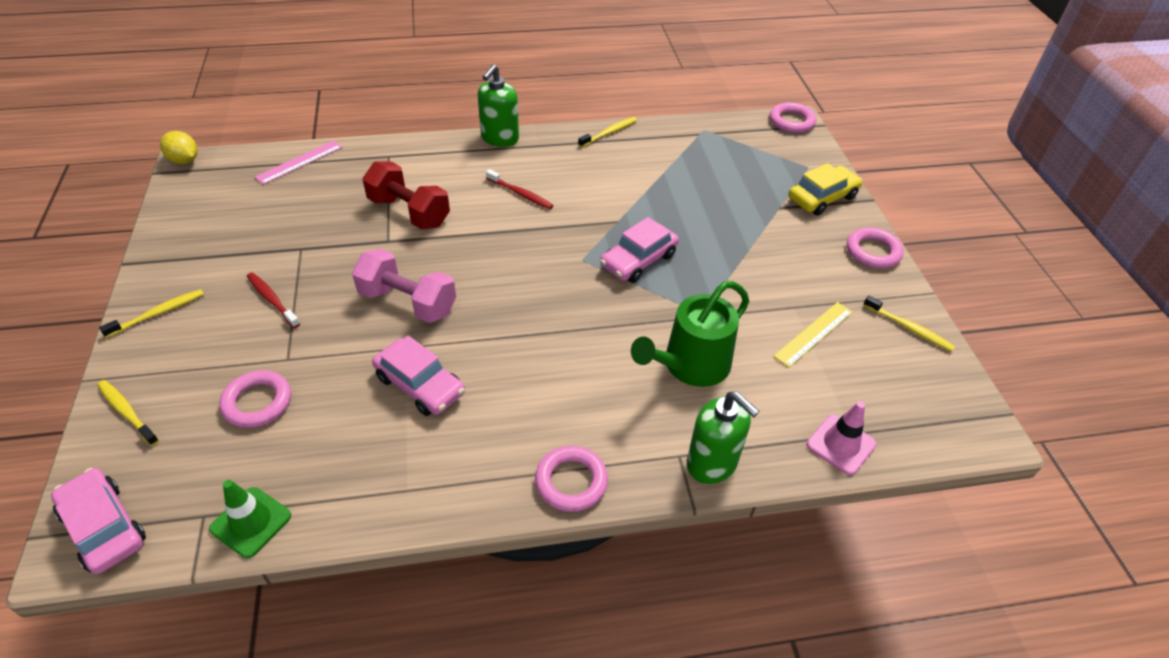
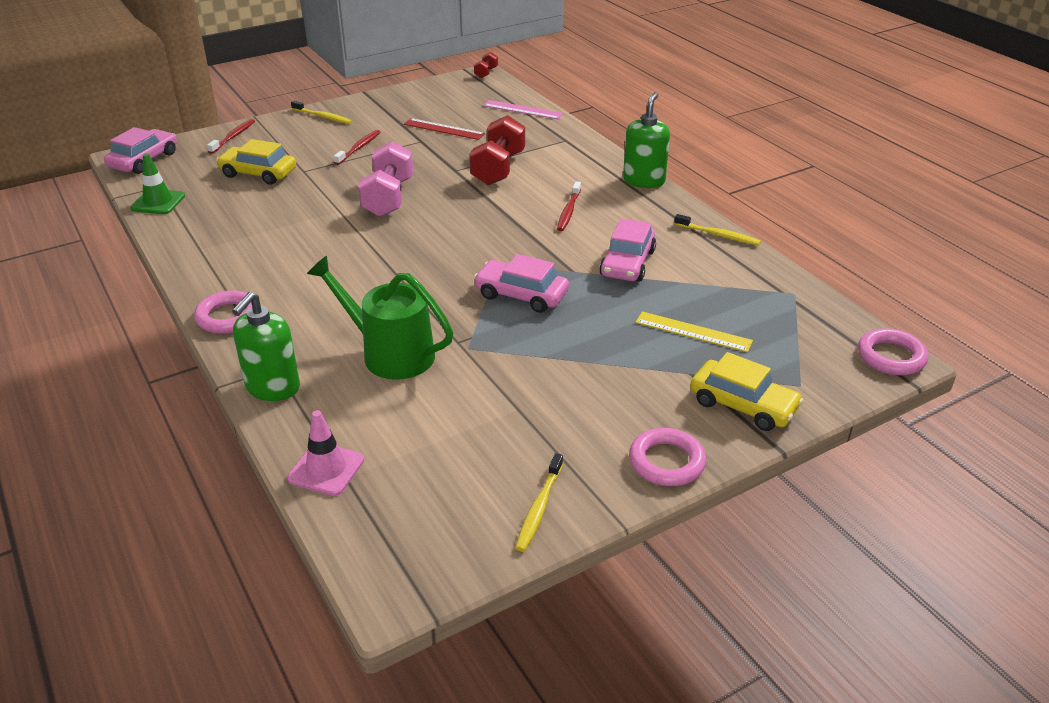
camera: 70 degrees right, 10 degrees down
yellow toothbrush [97,380,159,446] -> red toothbrush [207,119,255,154]
yellow lemon [160,131,198,164] -> red dumbbell [474,52,498,78]
pink ring [219,370,291,428] -> yellow car [216,139,296,185]
pink car [372,336,465,416] -> pink car moved to [599,218,656,282]
green soap dispenser [478,64,519,147] -> green soap dispenser turned 105 degrees clockwise [623,92,670,188]
yellow ruler [773,302,853,367] -> yellow ruler moved to [635,311,753,352]
none -> red ruler [404,118,485,140]

